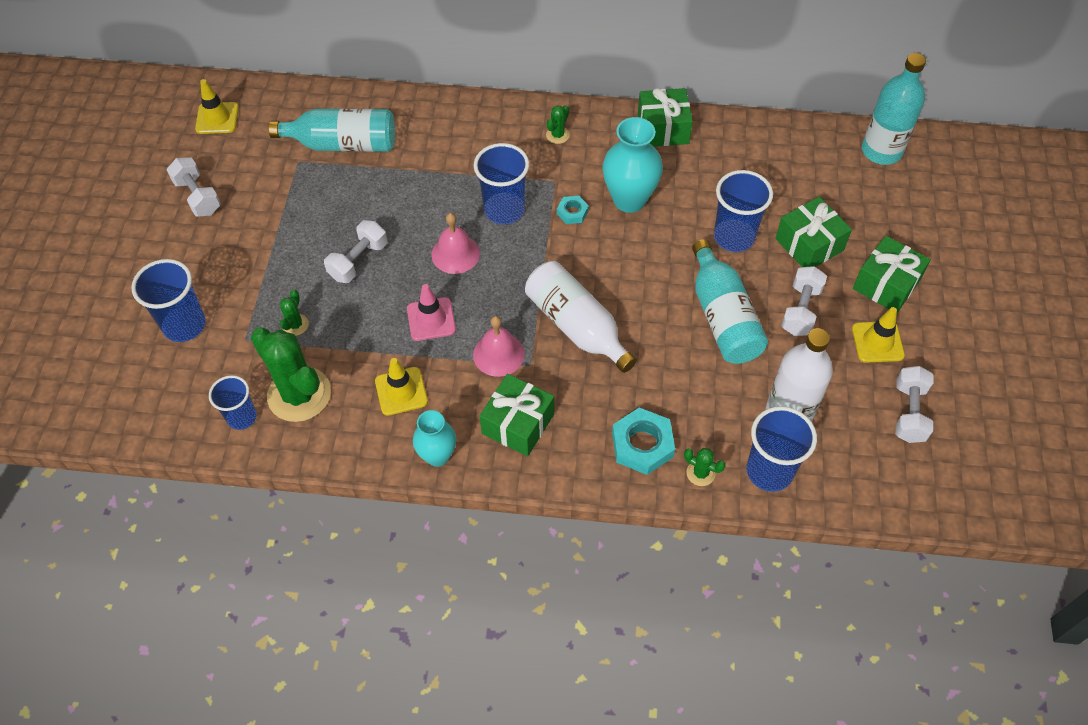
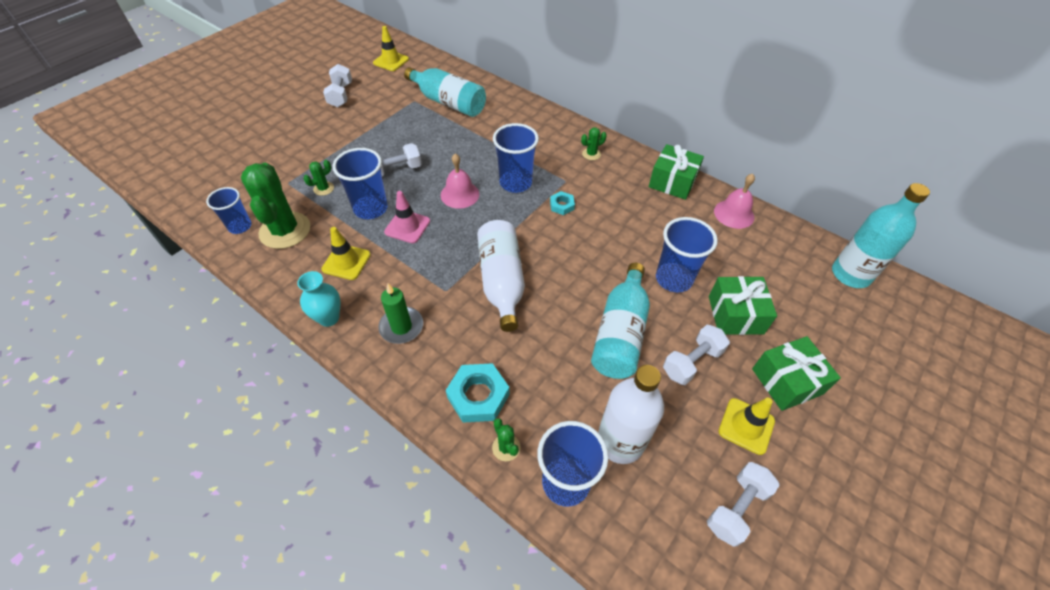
camera: 30 degrees right, 5 degrees down
blue cup [131,259,206,342] -> blue cup moved to [333,148,388,219]
pink bell [473,316,525,377] -> pink bell moved to [714,174,755,229]
green gift [479,374,554,457] -> green candle [378,284,423,344]
turquoise vase [602,117,663,213] -> none

